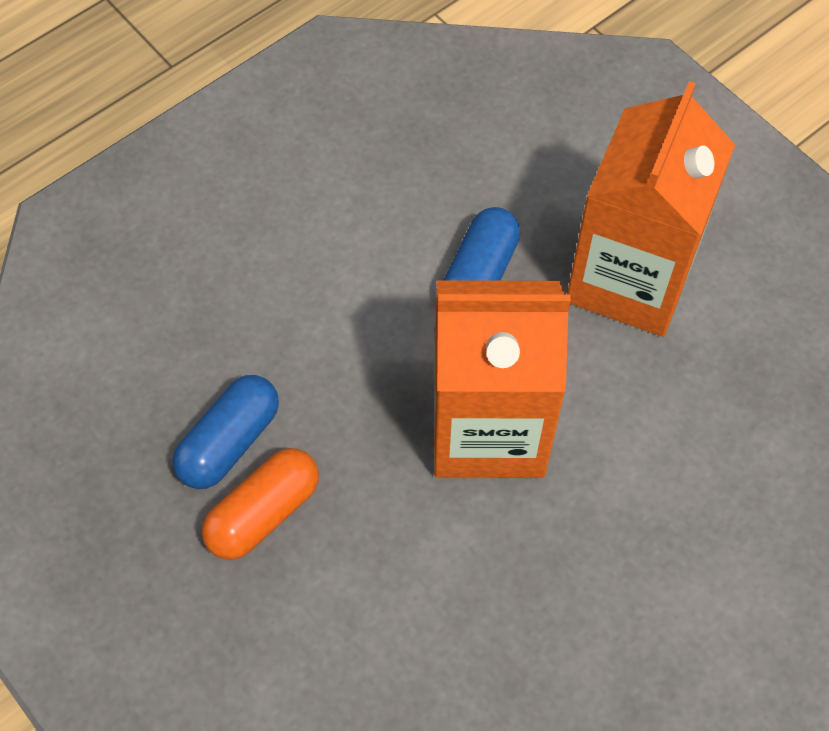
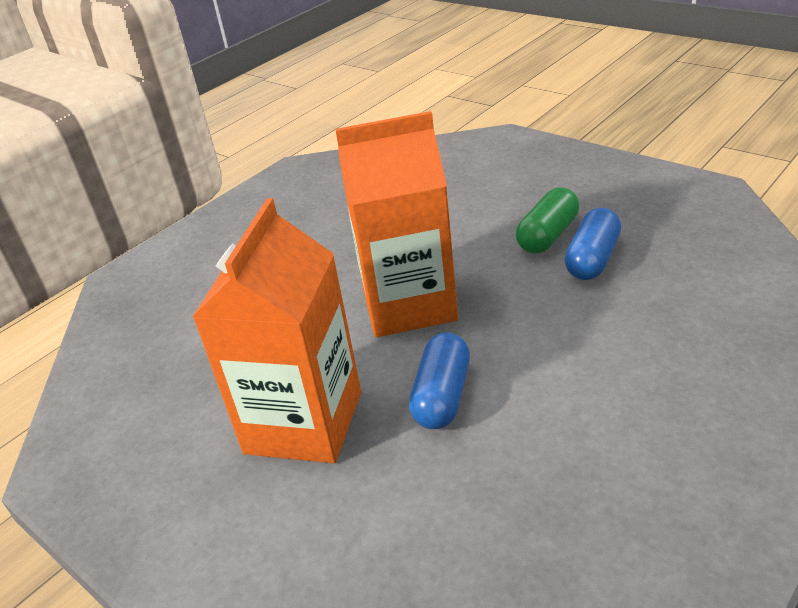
camera: 175 degrees right, 25 degrees down
orange capsule [202,448,319,560] -> green capsule [516,187,579,254]

